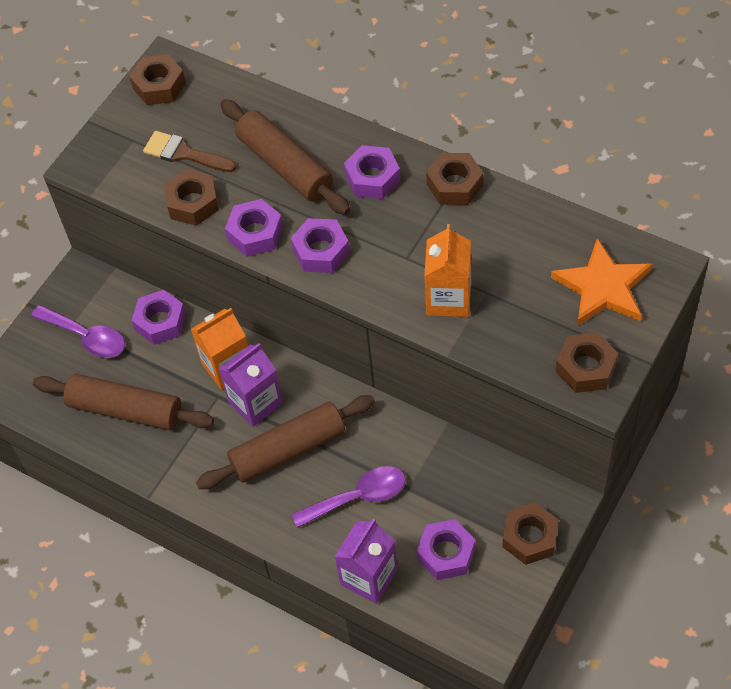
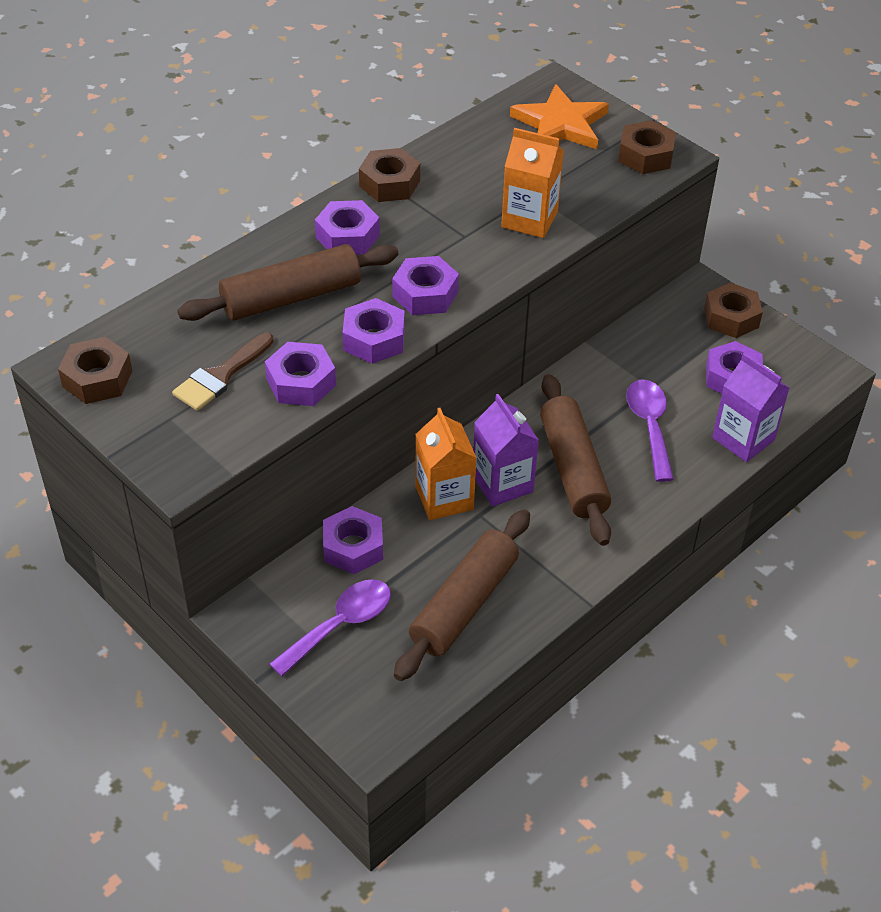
camera: 80 degrees left, 10 degrees down
brown nut [164,169,219,226] -> purple nut [265,342,336,406]

